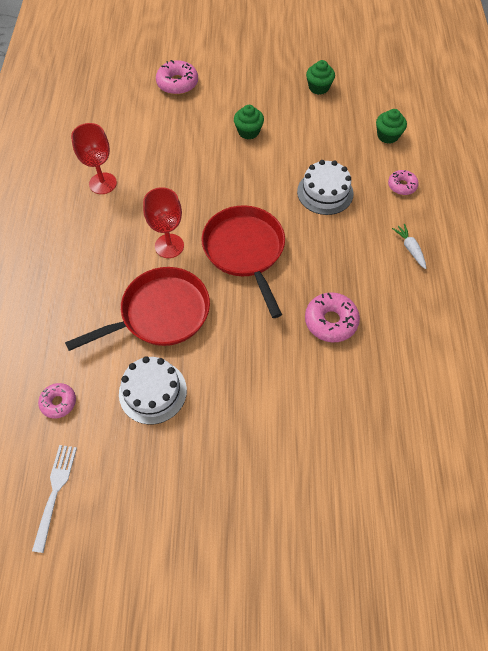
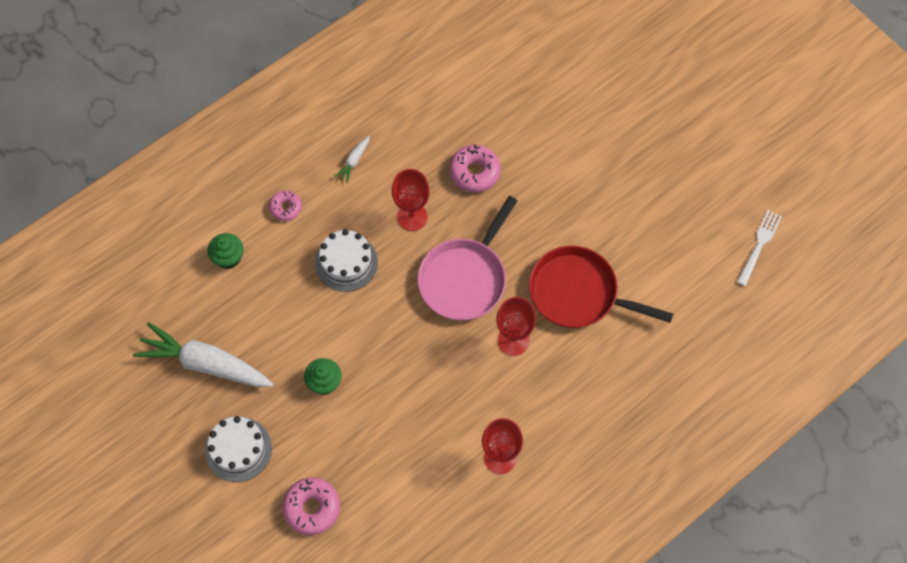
camera: 130 degrees left, 5 degrees up
white fork [32,445,77,553] -> white fork turned 150 degrees clockwise [737,210,782,286]
pink donut [38,383,76,419] -> none
white cake [119,356,187,425] -> white cake moved to [205,416,272,482]
red pan [202,205,285,318] -> pink pan [417,196,517,321]
green cupcake [306,60,335,95] -> white carrot [133,322,273,387]
none -> red goblet [392,169,430,231]

